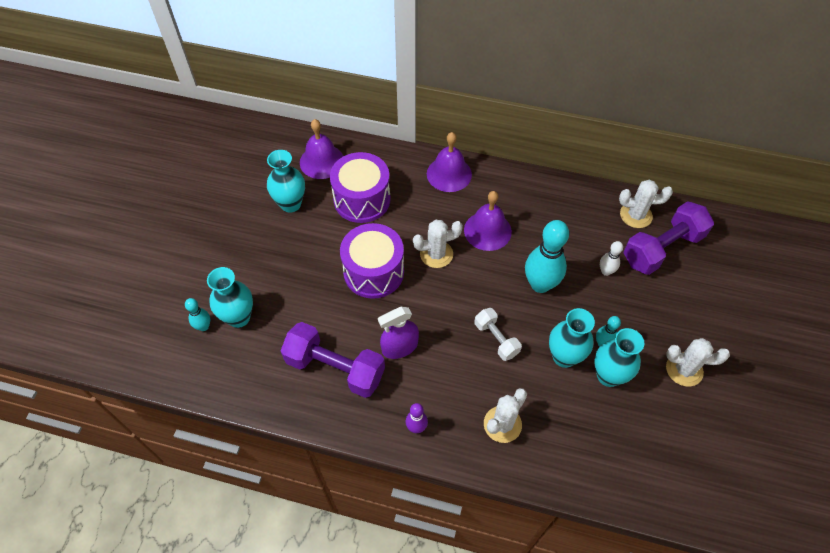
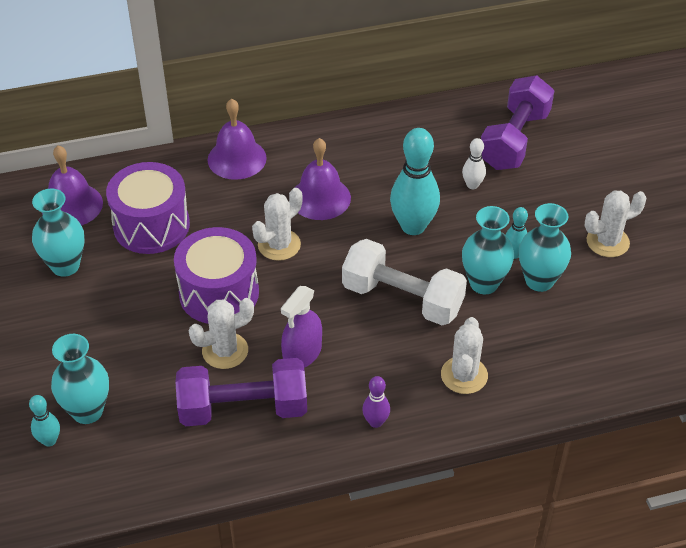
camera: 30 degrees left, 10 degrees down
white dumbbell [475,308,522,361] -> white dumbbell [342,239,467,325], size x1.79
white cactus [619,180,673,228] -> white cactus moved to [189,298,254,369]

